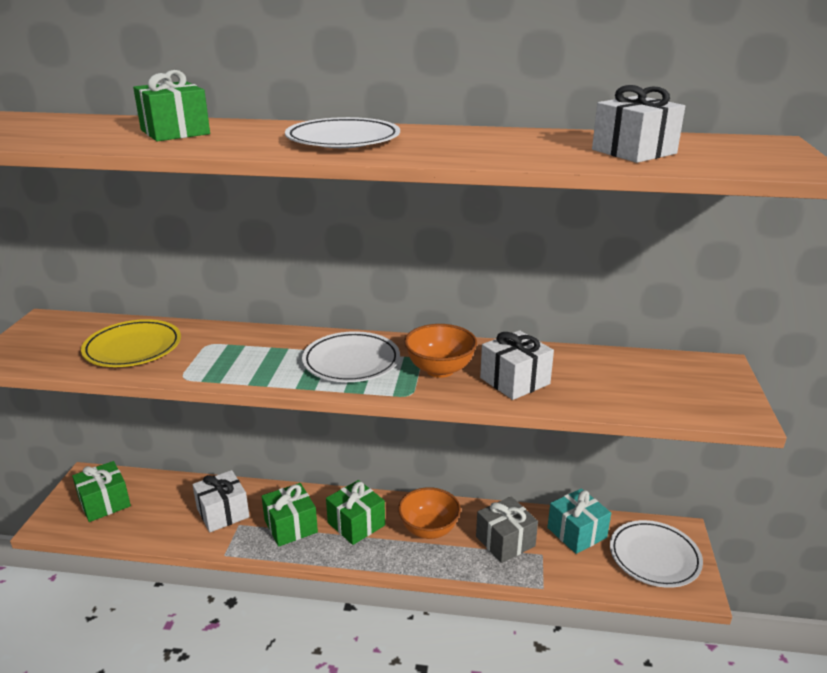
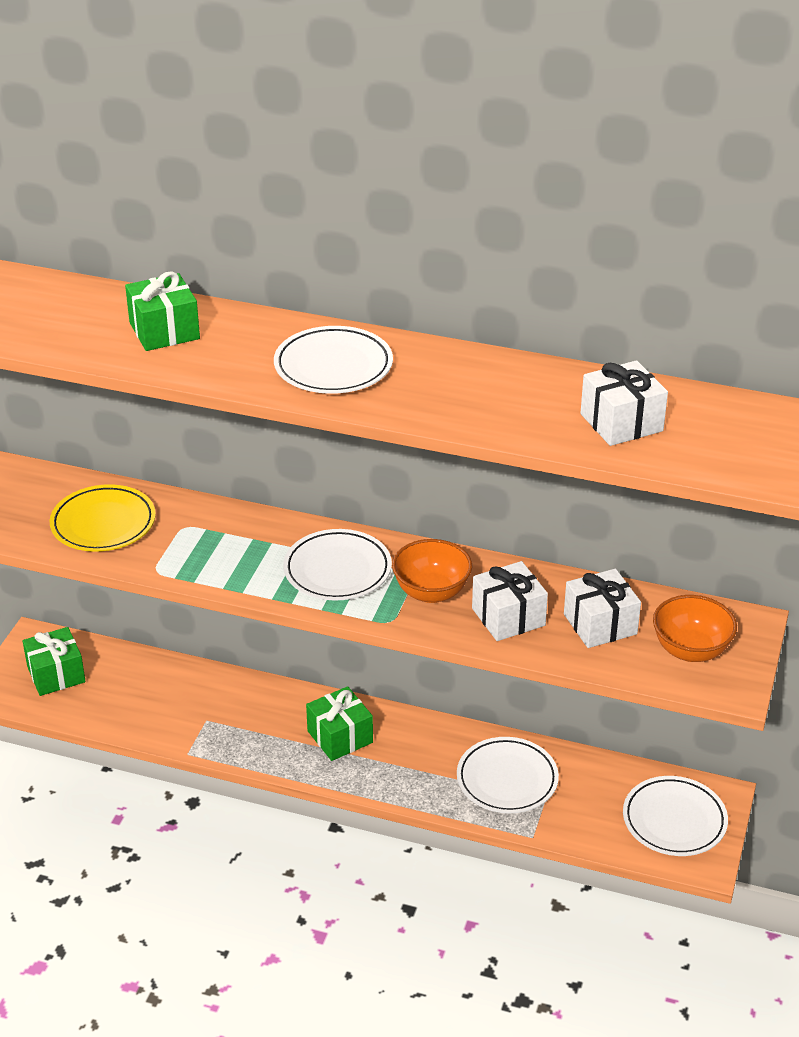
camera: 10 degrees right, 10 degrees up
white gift [192,470,250,532] -> white gift moved to [564,569,641,648]
green gift [262,483,318,547] -> none
orange bowl [398,487,461,539] -> orange bowl moved to [653,595,737,662]
grey gift [476,496,538,563] -> white plate [457,737,559,813]
turquoise gift [547,488,611,554] -> none

